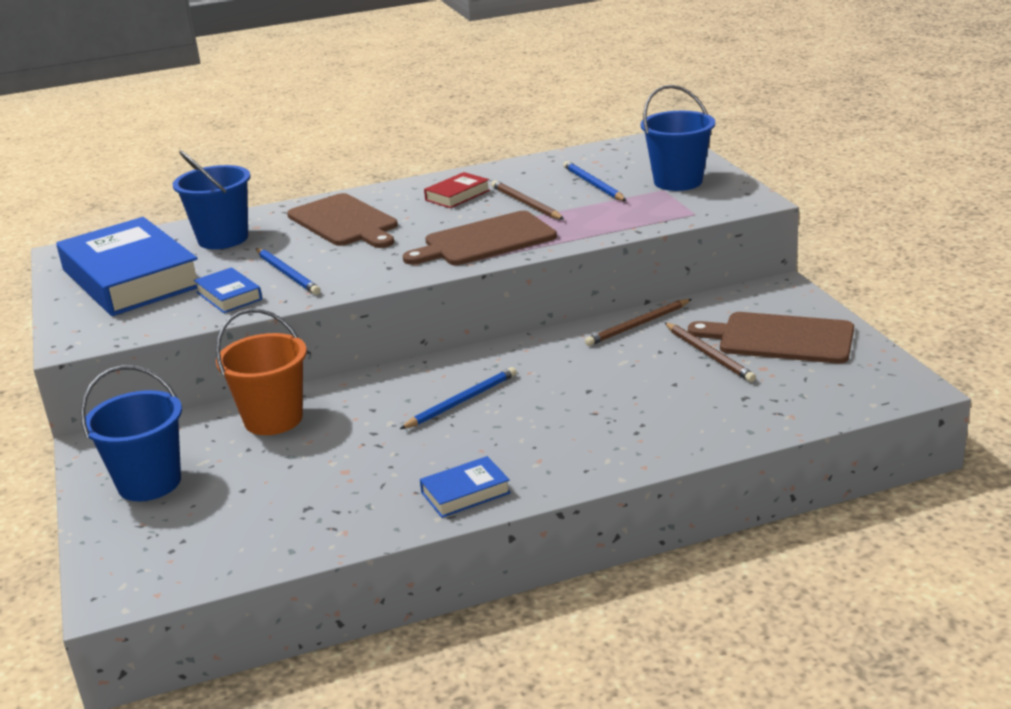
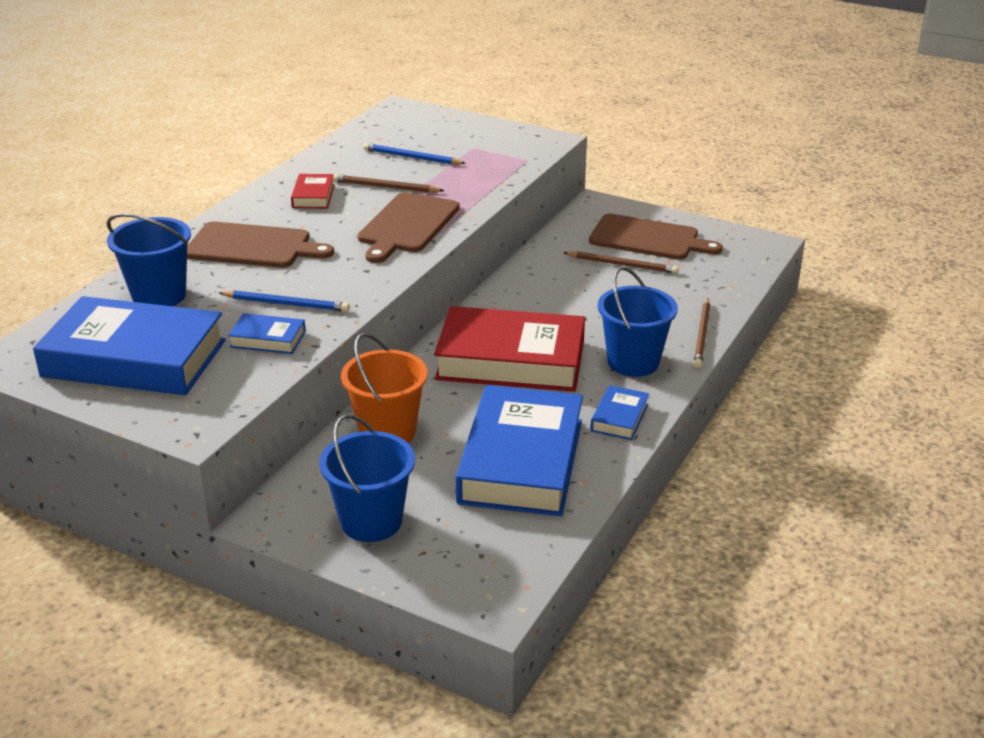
camera: 45 degrees left, 5 degrees up
blue pencil [400,367,517,429] -> red book [434,306,585,392]
brown pencil [585,299,692,346] -> brown pencil moved to [693,298,711,368]
blue bucket [641,85,715,191] -> blue bucket moved to [598,266,678,377]
brown cutting board [688,312,854,364] -> brown cutting board turned 135 degrees counterclockwise [589,214,723,260]
none -> blue book [456,385,583,516]

